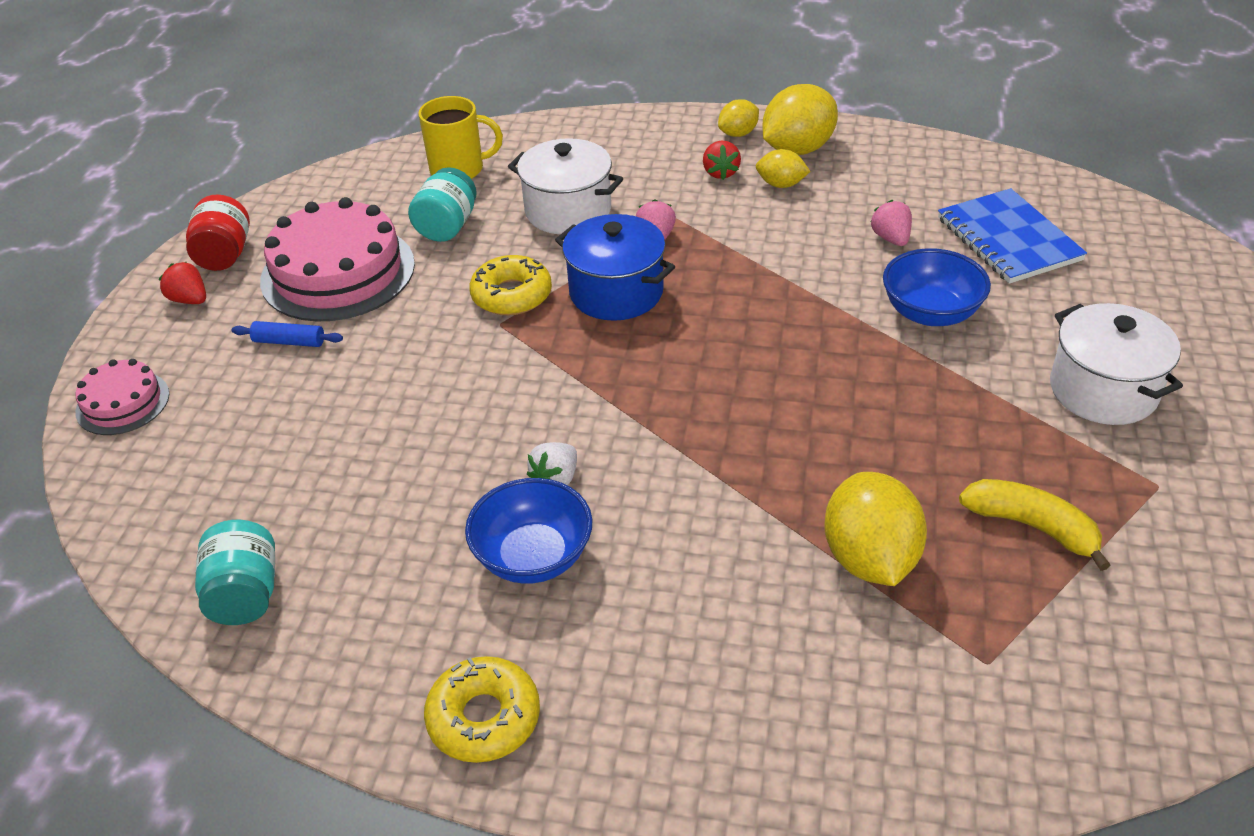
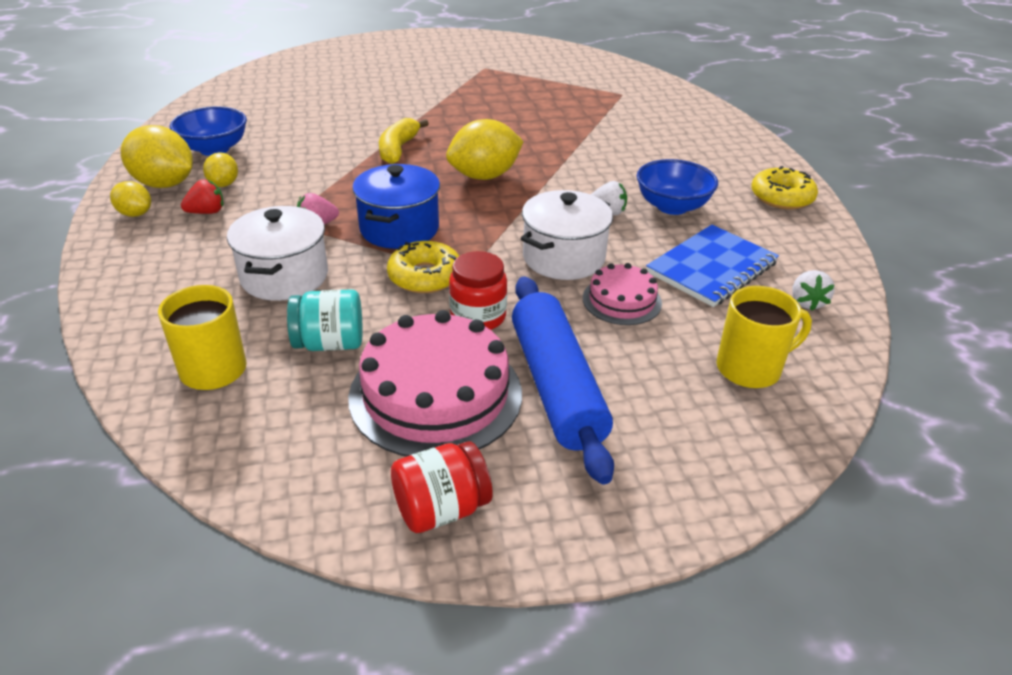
camera: 115 degrees left, 5 degrees down
pink cake [75,359,169,435] -> pink cake moved to [583,263,662,325]
red strawberry [159,262,206,304] -> none
turquoise jar [195,520,275,625] -> white strawberry [792,270,835,311]
blue rolling pin [232,321,343,347] -> blue rolling pin [512,276,614,484], size x2.47
yellow lemon [825,472,927,586] -> yellow lemon moved to [446,119,524,180]
pink strawberry [871,200,912,246] -> none
blue bowl [883,248,991,326] -> blue bowl moved to [170,106,247,156]
blue notebook [938,188,1087,284] -> blue notebook moved to [646,225,779,307]
yellow banana [959,479,1110,571] -> yellow banana moved to [379,118,429,164]
white pot [1050,303,1183,425] -> white pot moved to [521,190,613,280]
none -> red jar [449,251,507,330]
none -> yellow mug [716,286,812,388]

